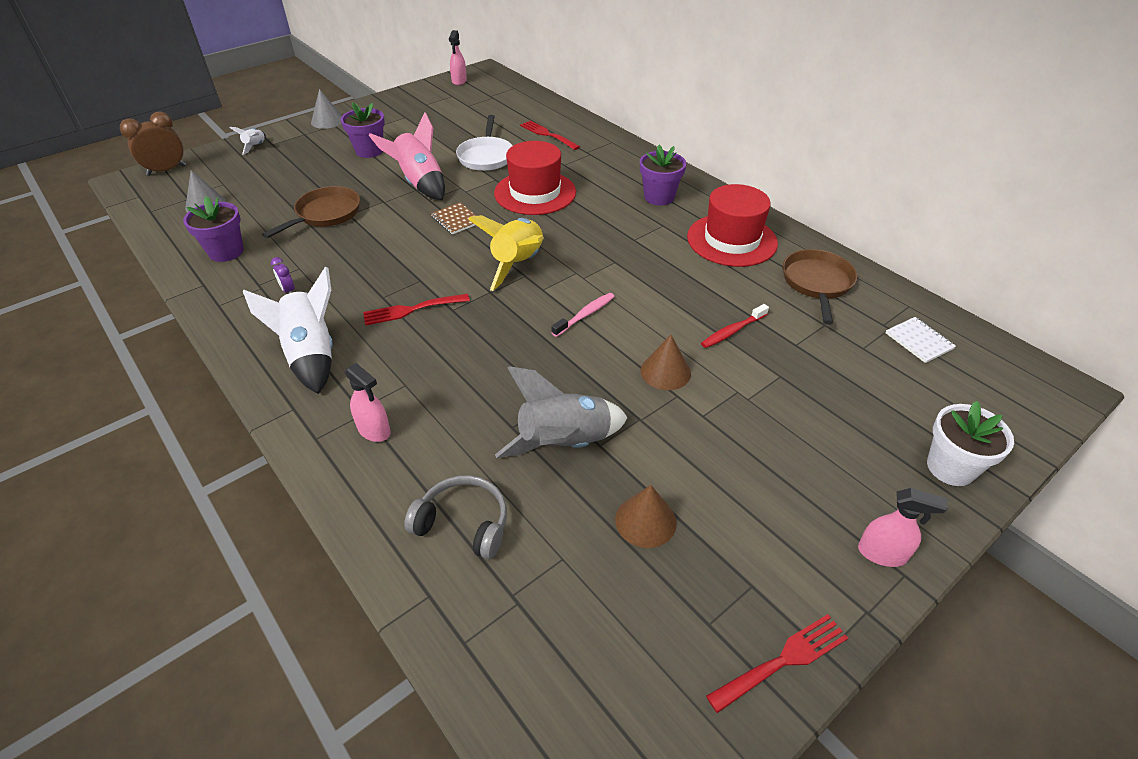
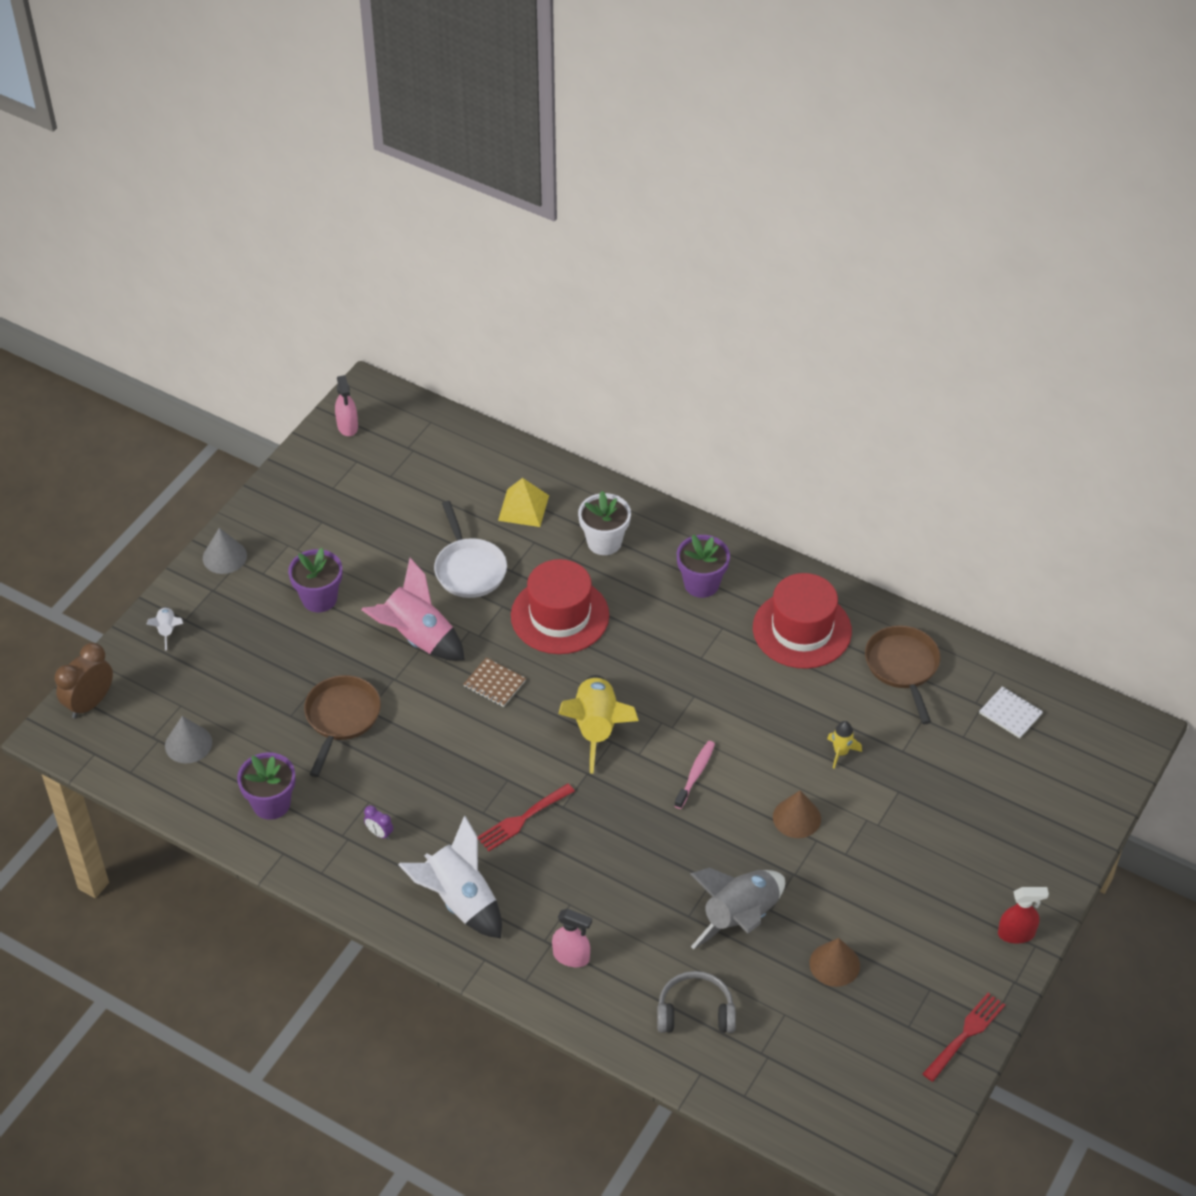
camera: 20 degrees left, 5 degrees up
red fork [520,120,580,150] -> yellow pyramid [498,478,549,527]
red toothbrush [701,304,769,348] -> yellow rocket [827,721,862,769]
pink spray bottle [858,488,948,567] -> red spray bottle [998,887,1049,943]
white flower pot [927,401,1014,486] -> white flower pot moved to [578,491,631,555]

